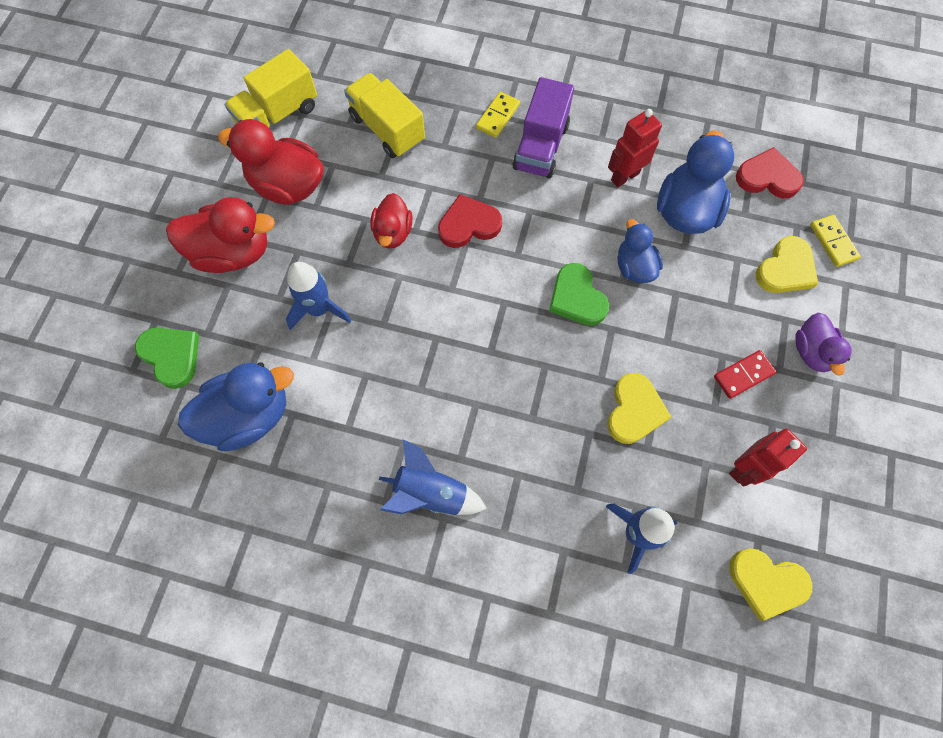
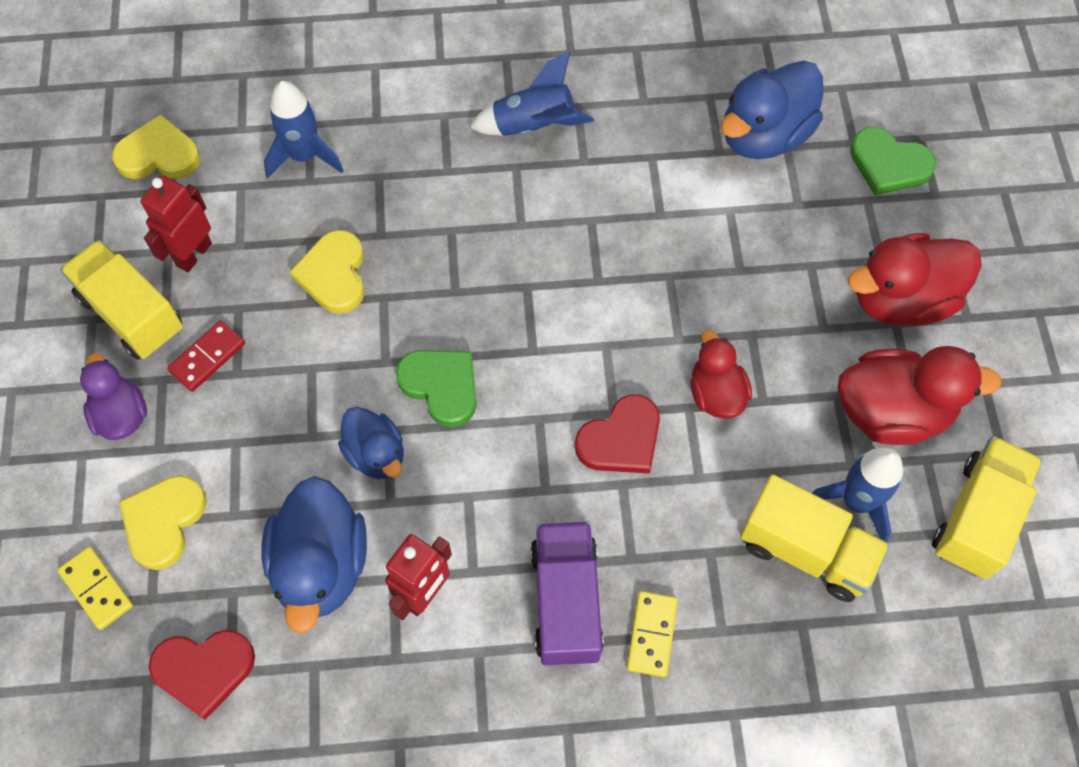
camera: 160 degrees right, 5 degrees down
blue rocket [286,262,351,330] -> blue rocket moved to [812,448,903,542]
none -> yellow truck [60,240,183,360]

